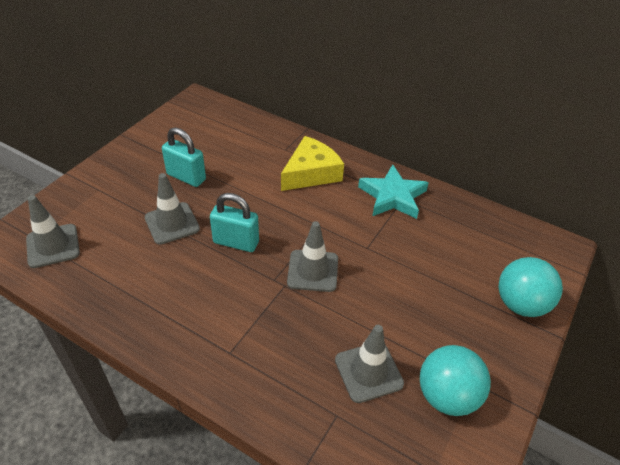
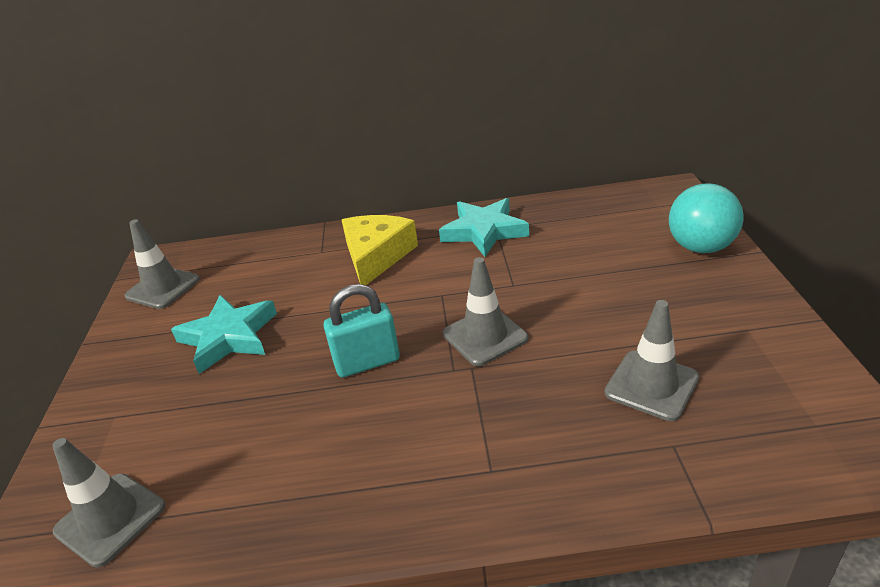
camera: 30 degrees left, 10 degrees down
grey traffic cone [144,173,200,245] -> grey traffic cone moved to [124,219,200,309]
turquoise padlock [162,127,206,187] -> turquoise star [171,295,277,374]
turquoise ball [420,345,491,416] -> none

